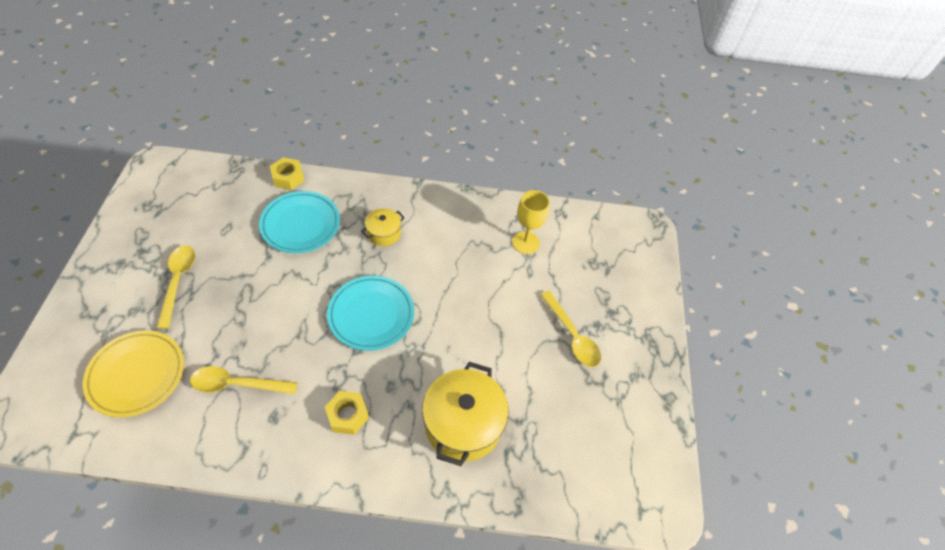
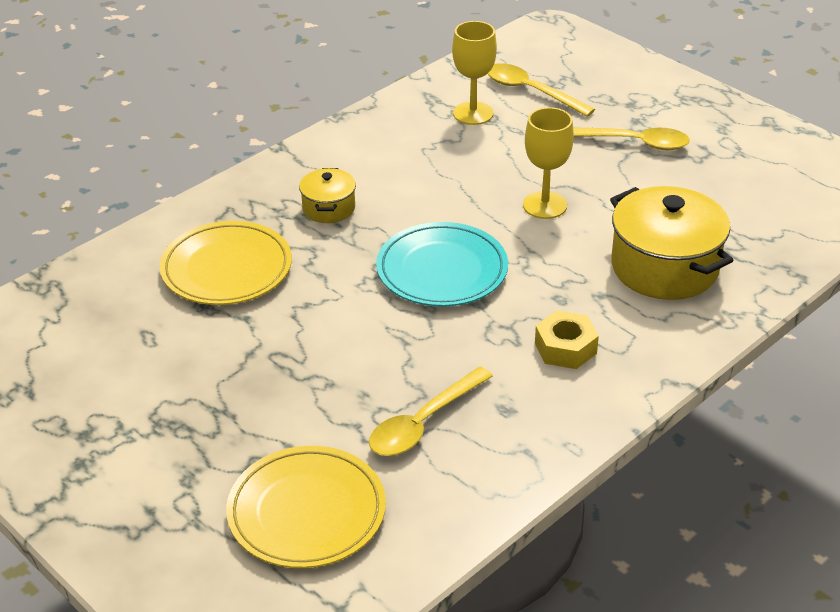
camera: 45 degrees left, 15 degrees down
yellow spoon [156,245,195,329] -> yellow spoon moved to [488,63,595,117]
turquoise plate [259,191,340,253] -> yellow plate [160,221,292,305]
yellow nut [270,157,304,190] -> none
none -> yellow goblet [523,107,574,219]

